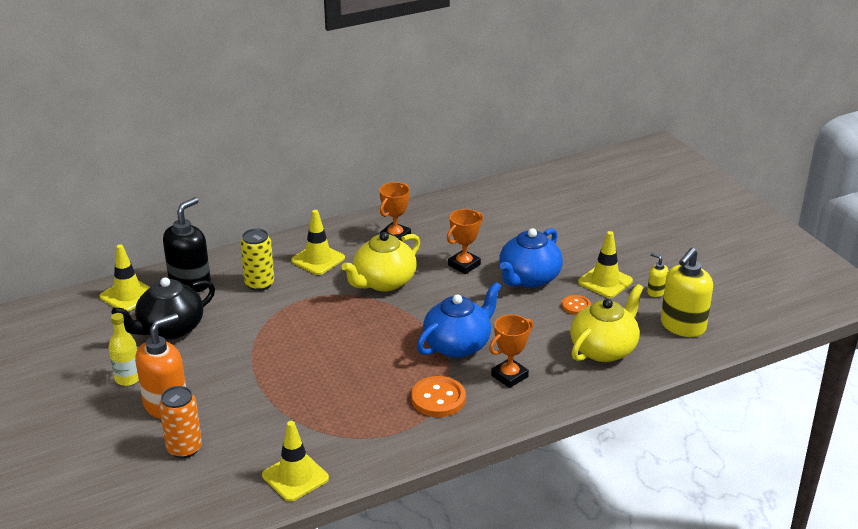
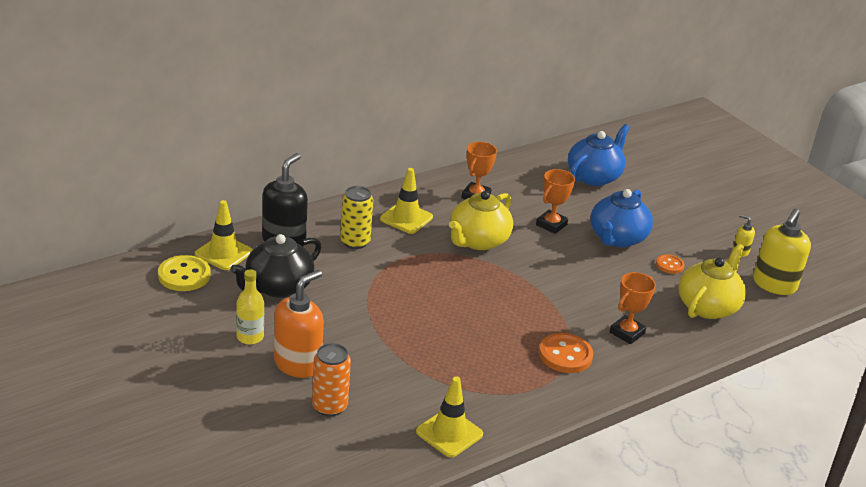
camera: 10 degrees left, 0 degrees up
blue teapot [417,282,501,358] -> blue teapot moved to [568,124,630,186]
yellow traffic cone [578,231,633,298] -> none
none -> yellow button [158,255,211,291]

